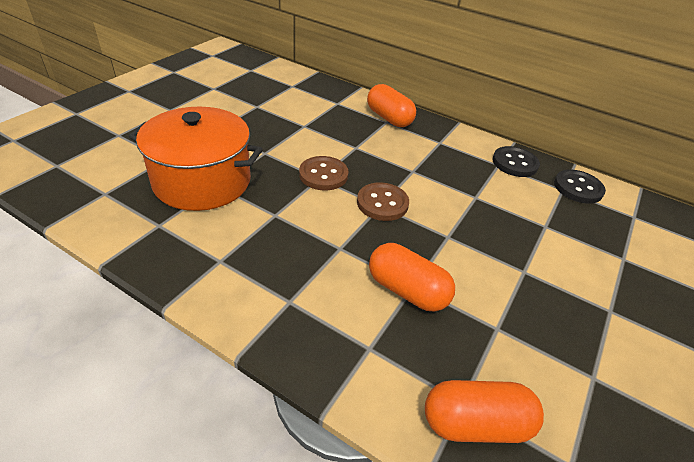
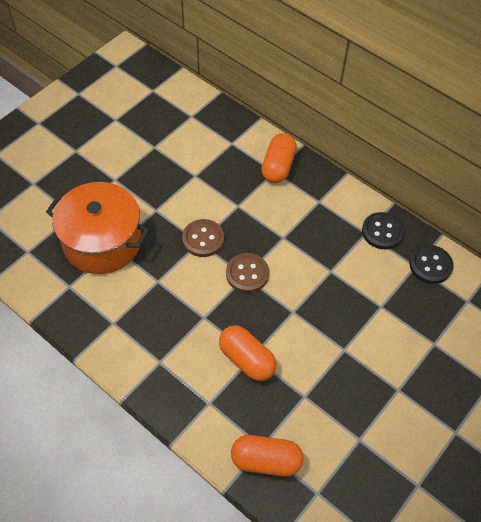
camera: 10 degrees right, 15 degrees up
orange capsule [367,84,416,127] -> orange capsule turned 45 degrees clockwise [261,133,297,183]

